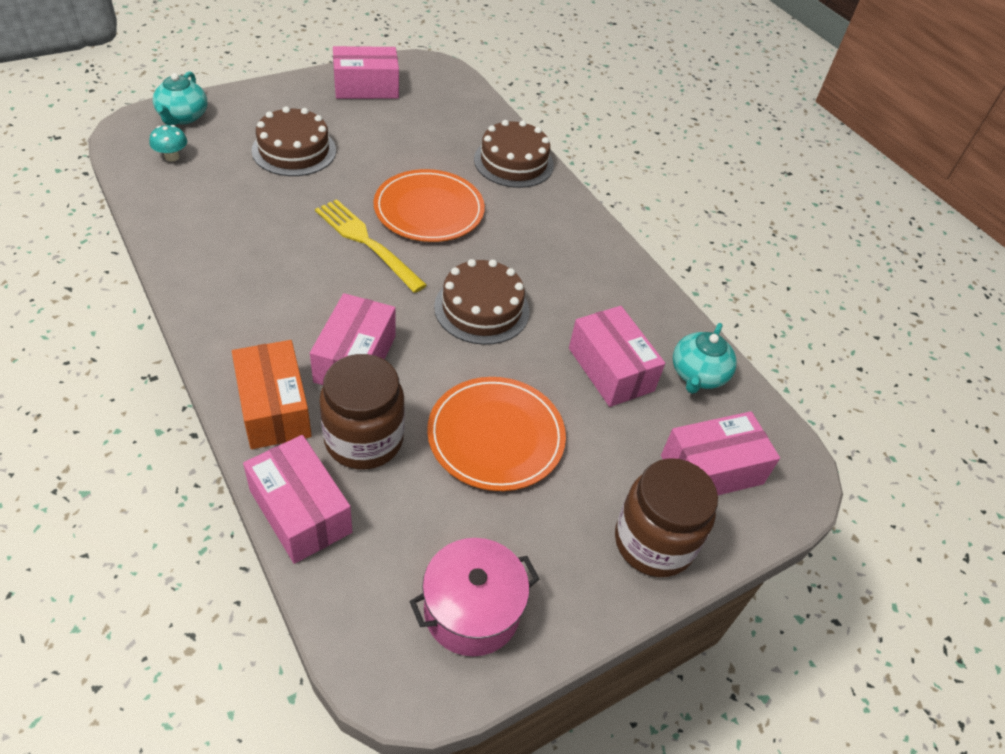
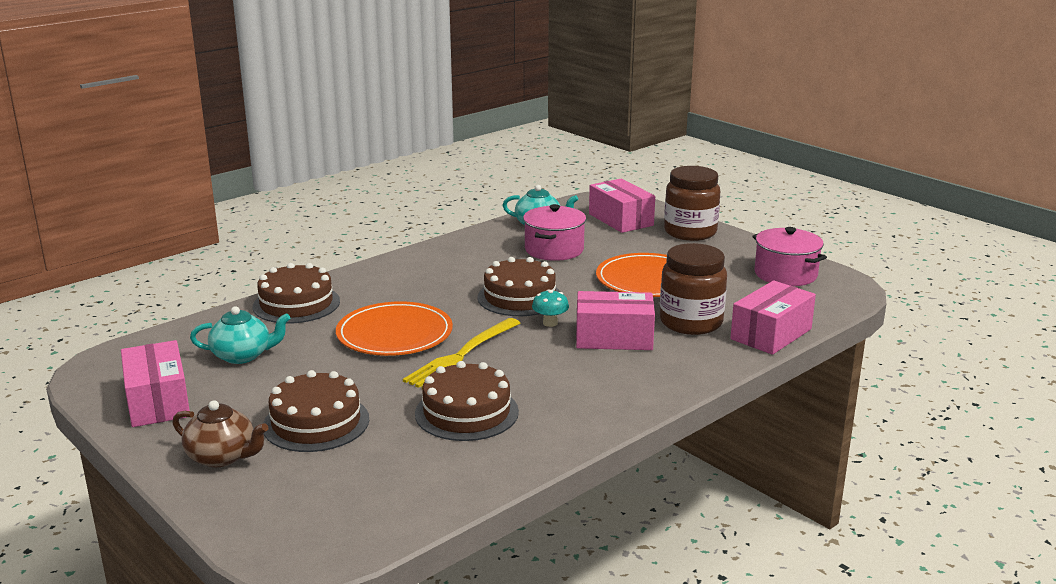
camera: 95 degrees left, 25 degrees down
turquoise mushroom [149,125,187,162] -> turquoise mushroom moved to [532,289,569,327]
turquoise teapot [153,71,207,125] -> turquoise teapot moved to [190,306,291,364]
orange box [232,340,312,449] -> none
pink box [569,306,665,407] -> pink pot [523,204,586,261]
none -> brown teapot [172,400,269,467]
none -> brown cake [415,361,519,441]

